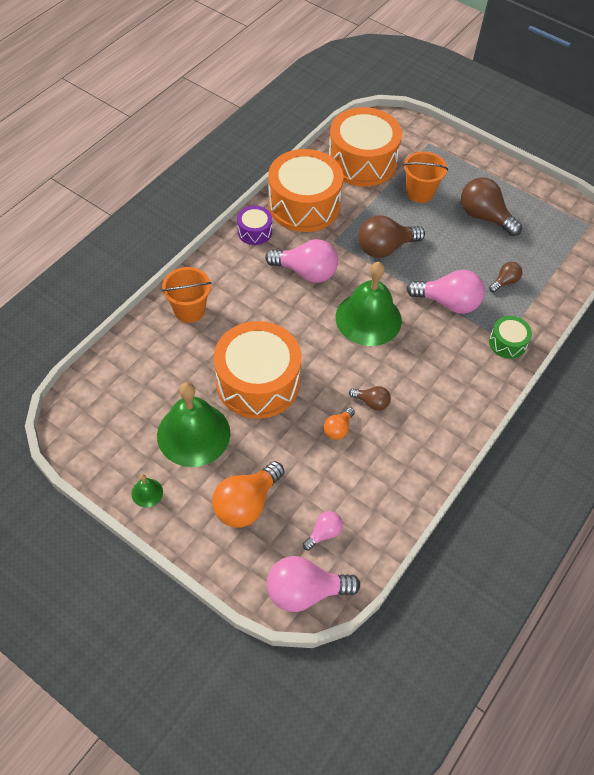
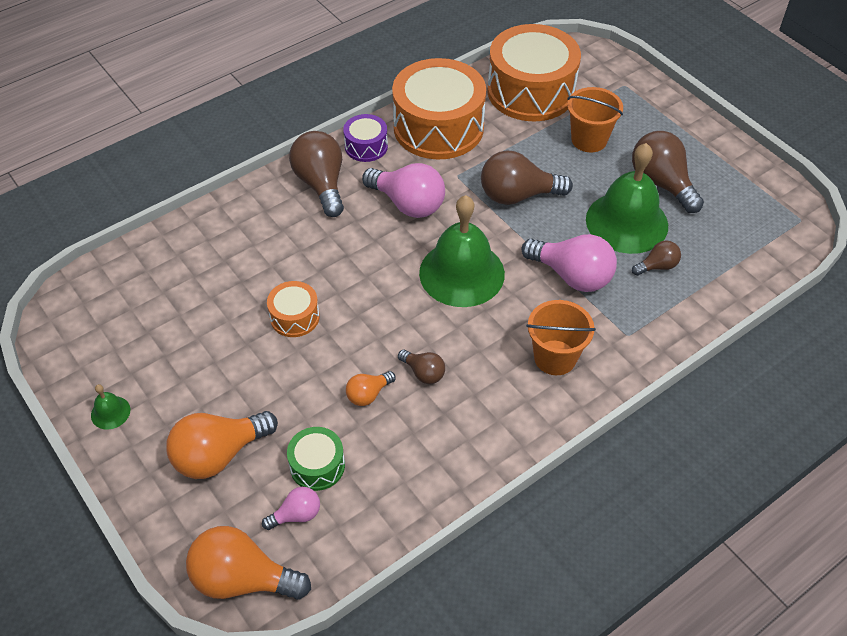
camera: 20 degrees right, 5 degrees down
green bell [157,382,230,467] -> green bell moved to [586,143,668,254]
orange bucket [162,267,212,323] -> orange bucket moved to [526,300,596,375]
orange drum [214,321,301,419] -> orange drum [267,281,320,337], size x0.47
pink light bulb [267,556,360,612] -> orange light bulb [186,526,311,600]
green drum [489,316,532,359] -> green drum moved to [287,427,345,491]
none -> brown light bulb [289,131,344,217]

